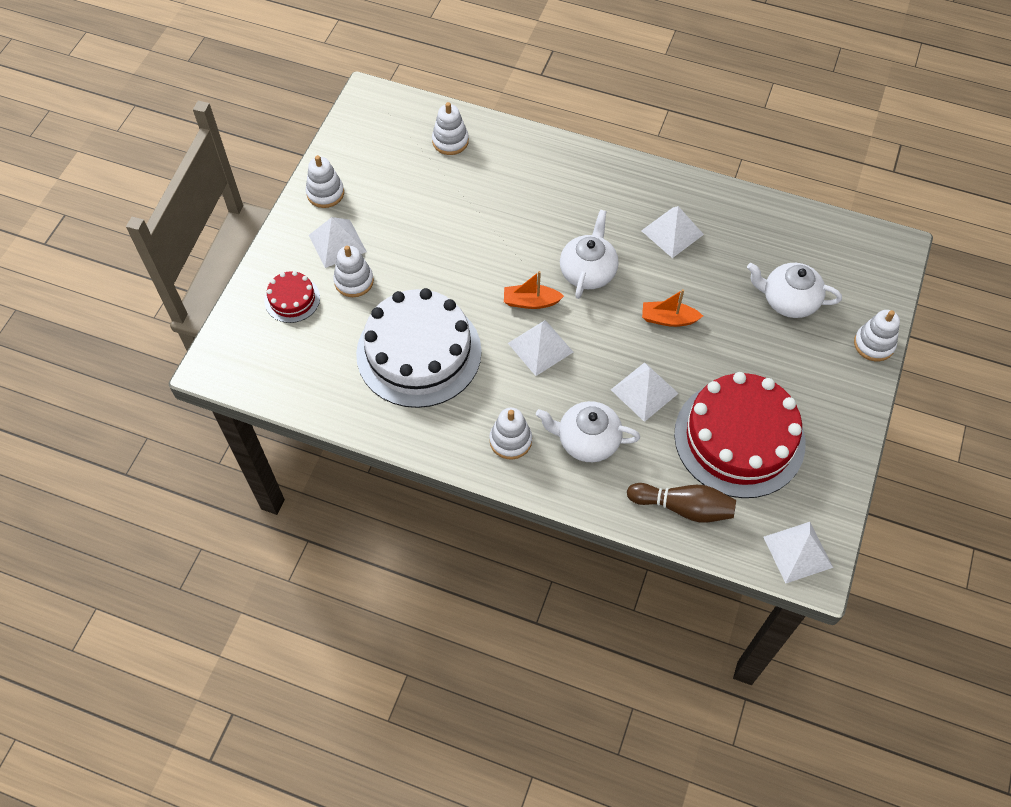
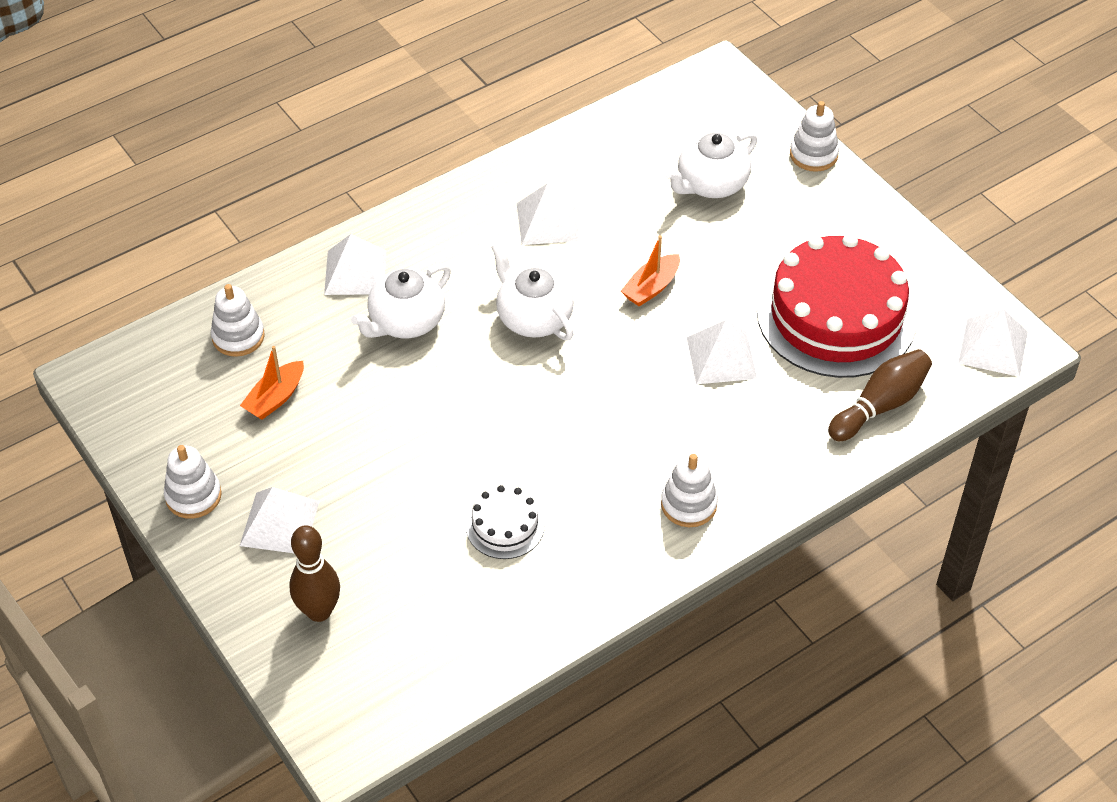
camera: 55 degrees left, 10 degrees down
red cake [265,271,320,323] -> brown bowling pin [289,525,340,622]
white stacking toy [333,245,374,297] -> none
white cake [356,288,482,408] -> white cake [466,485,545,559], size x0.45
orange boat [504,271,564,309] -> orange boat moved to [240,346,304,420]
white pyramid [508,320,573,376] -> white pyramid moved to [324,234,386,295]
white teapot [536,401,640,462] -> white teapot moved to [351,264,451,338]

